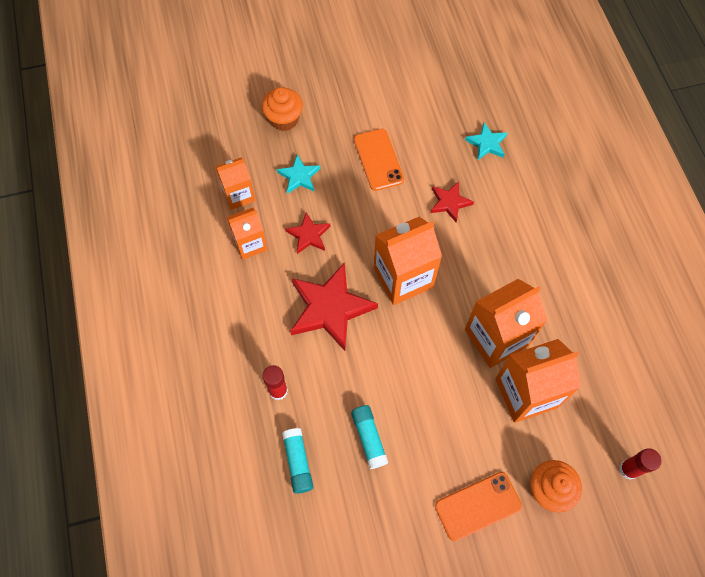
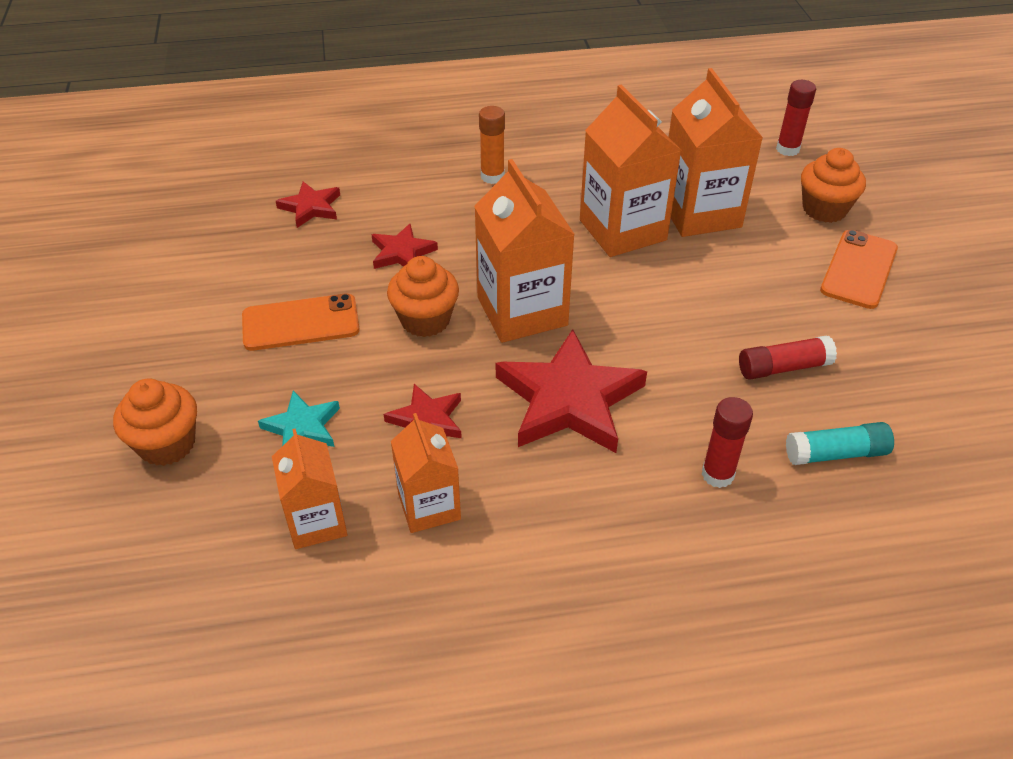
camera: 85 degrees left, 20 degrees down
turquoise glue stick [351,405,388,469] -> red glue stick [739,336,837,380]
orange phone [435,472,522,541] -> orange phone turned 45 degrees clockwise [820,230,898,309]
turquoise star [465,123,508,161] -> red star [276,181,340,228]
none -> orange cupcake [387,256,459,337]
none -> orange glue stick [479,106,505,184]

